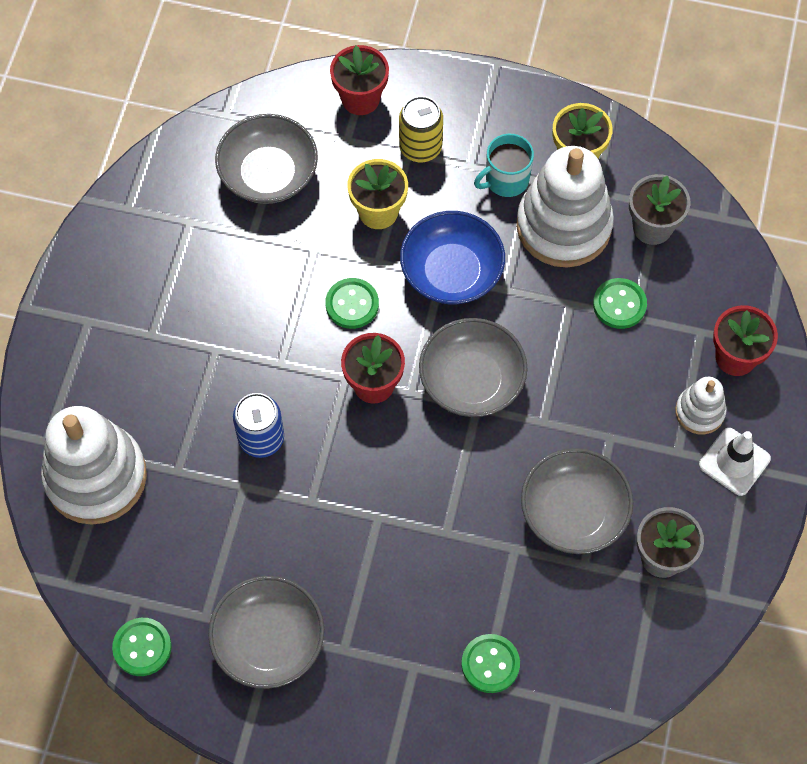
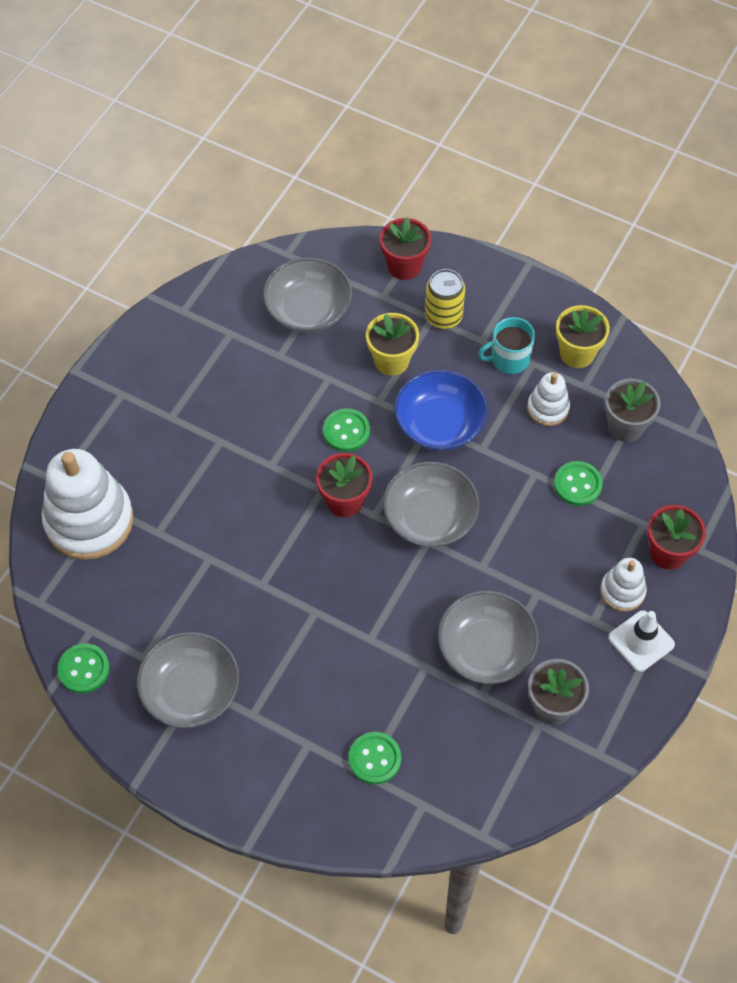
camera: 15 degrees right, 5 degrees down
blue can [233,393,284,458] -> none
white stacking toy [516,146,614,268] -> white stacking toy [527,372,570,426], size x0.50

